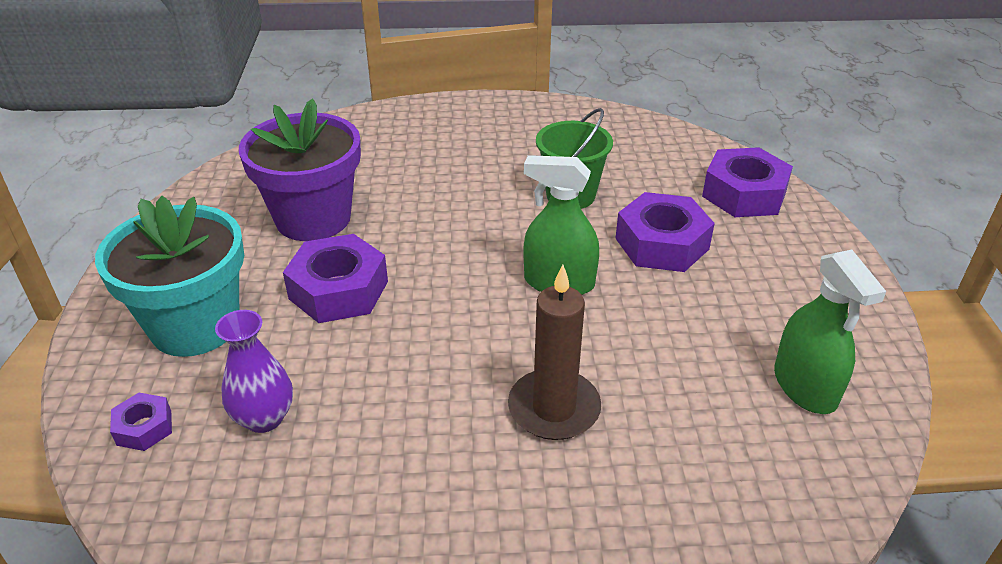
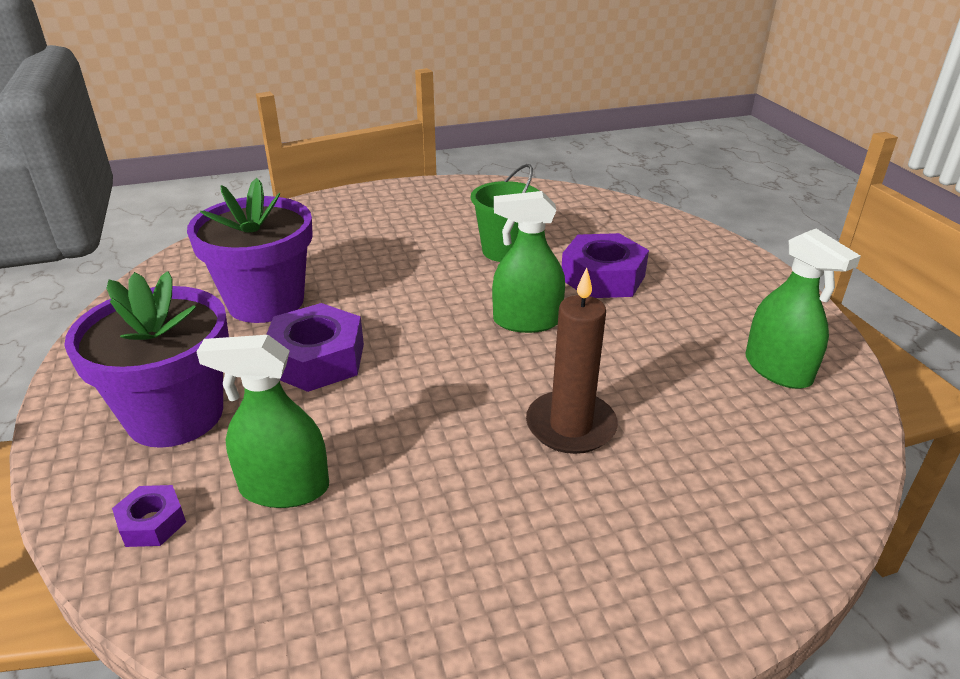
camera: 15 degrees left, 5 degrees down
turquoise flower pot [95,196,244,357] -> purple flower pot [64,271,229,448]
purple vase [215,310,293,433] -> green spray bottle [197,335,329,508]
purple nut [702,147,793,217] -> none

